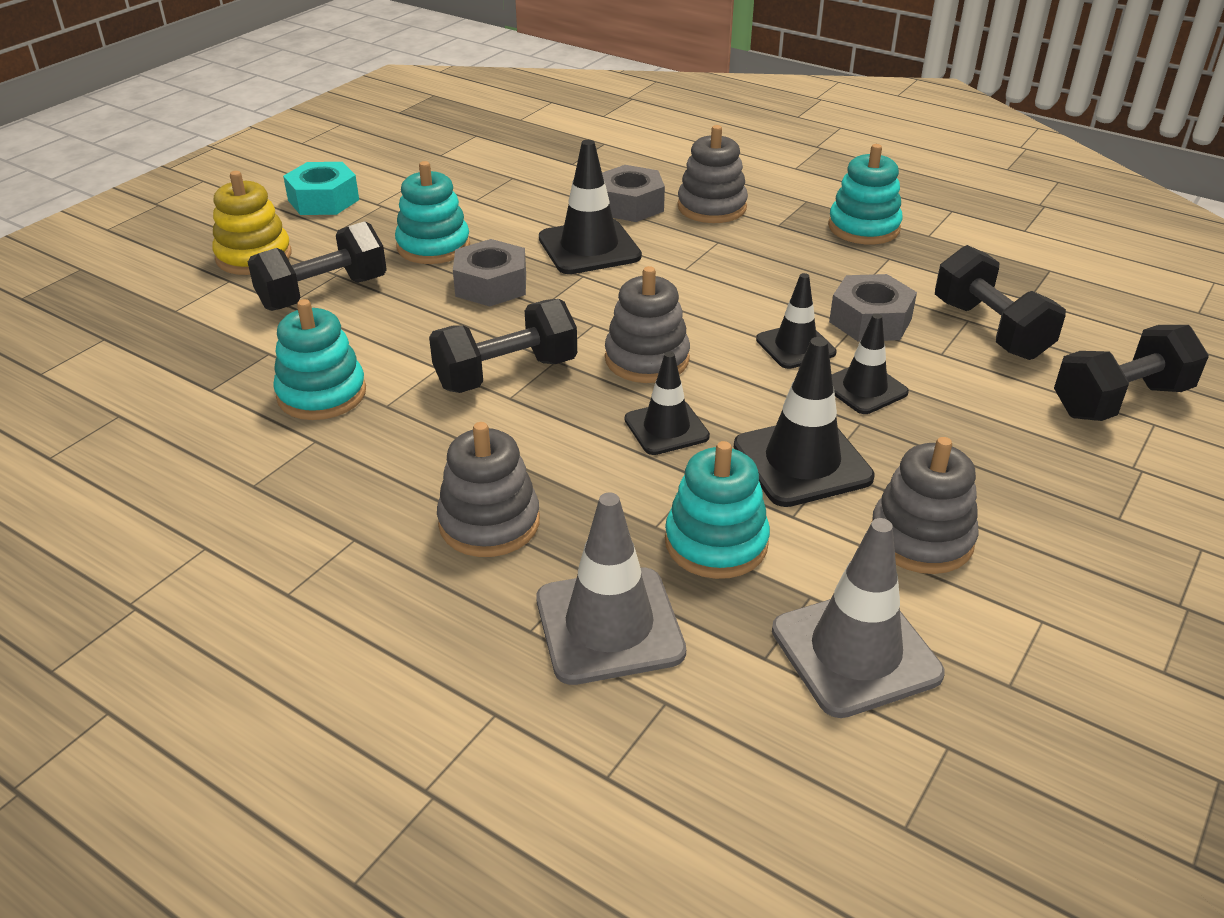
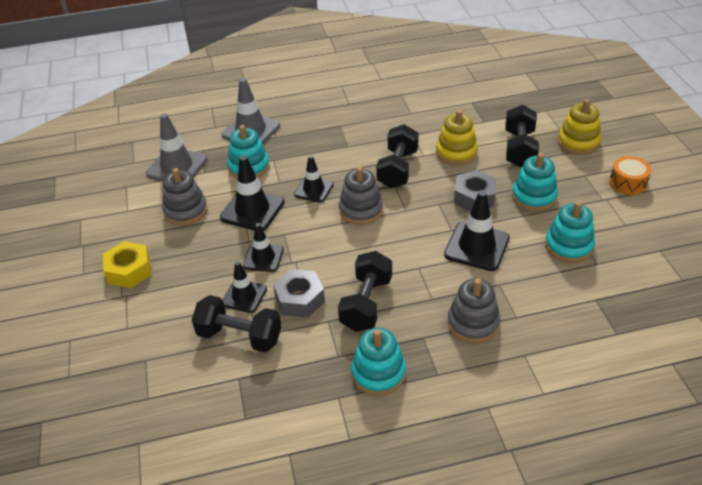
camera: 135 degrees right, 5 degrees up
turquoise stacking toy [273,299,366,420] -> turquoise stacking toy moved to [545,201,595,263]
turquoise nut [283,162,359,215] -> orange drum [609,156,651,195]
grey stacking toy [437,422,540,557] -> none
grey nut [602,165,665,222] -> none
black traffic cone [756,273,837,369] -> black traffic cone moved to [222,261,267,313]
black dumbbell [1054,325,1209,421] -> black dumbbell moved to [338,251,392,332]
none -> yellow nut [103,241,151,288]
none -> yellow stacking toy [436,110,478,165]

